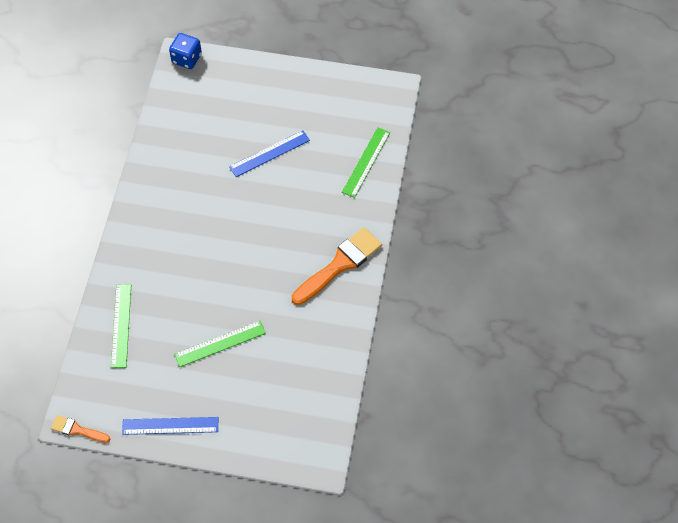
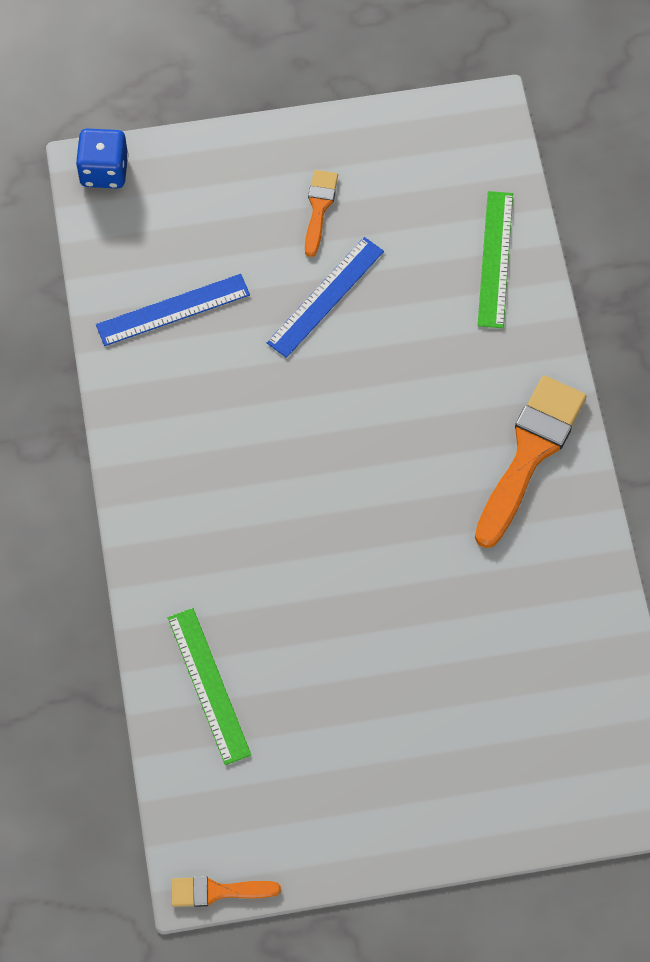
camera: 20 degrees left, 5 degrees up
blue ruler [122,417,218,435] -> blue ruler moved to [96,274,250,346]
green ruler [174,321,266,367] -> none
none -> orange brush [305,170,338,257]

